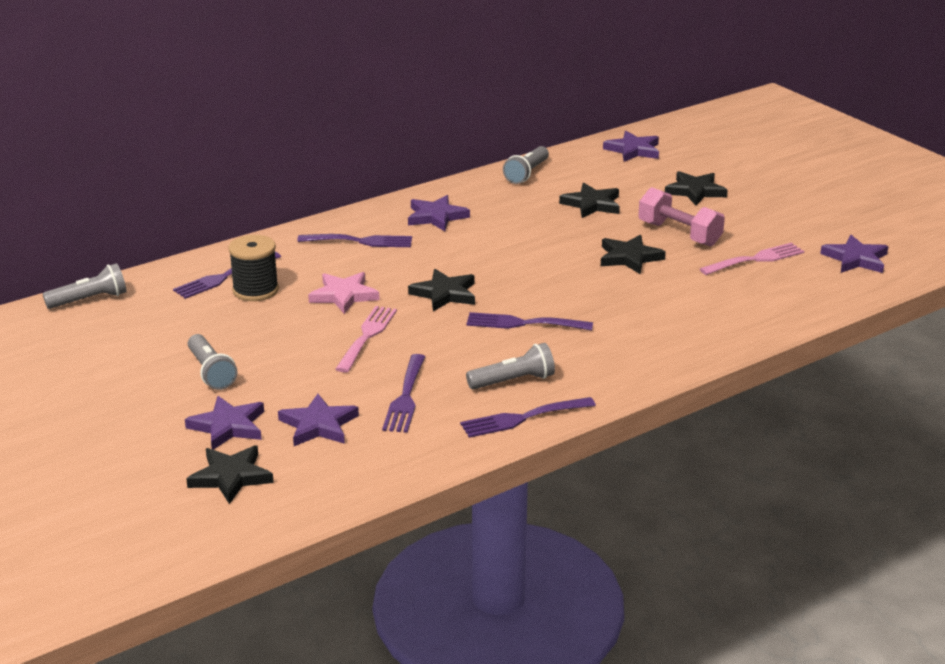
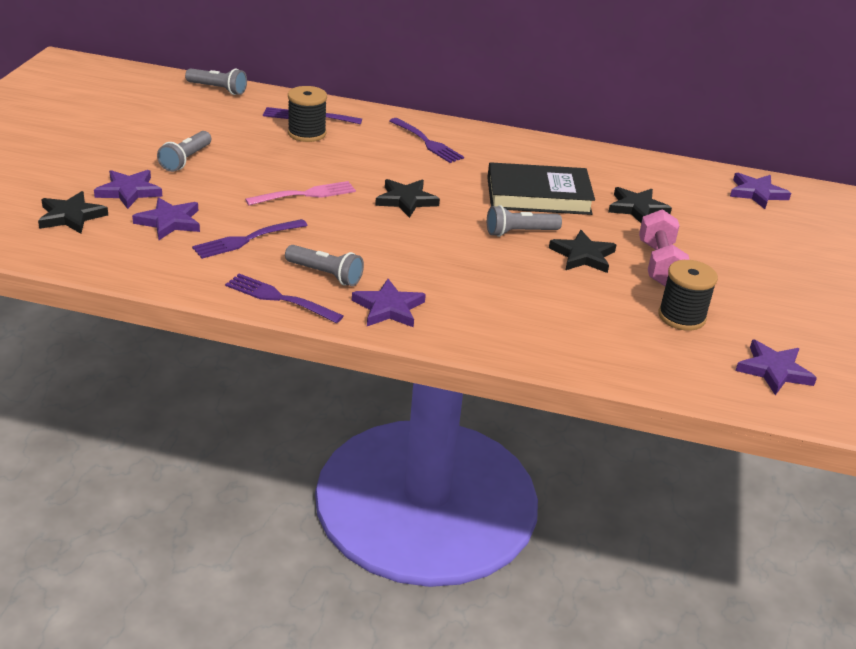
camera: 45 degrees right, 5 degrees up
pink star [308,272,380,314] -> none
purple star [408,195,470,231] -> purple star moved to [352,279,426,327]
purple fork [467,312,593,331] -> none
grey flashlight [503,146,549,184] -> grey flashlight moved to [487,205,562,237]
black star [665,171,728,205] -> none
pink fork [700,243,804,275] -> black spool [658,260,718,331]
none -> black book [487,162,595,215]

